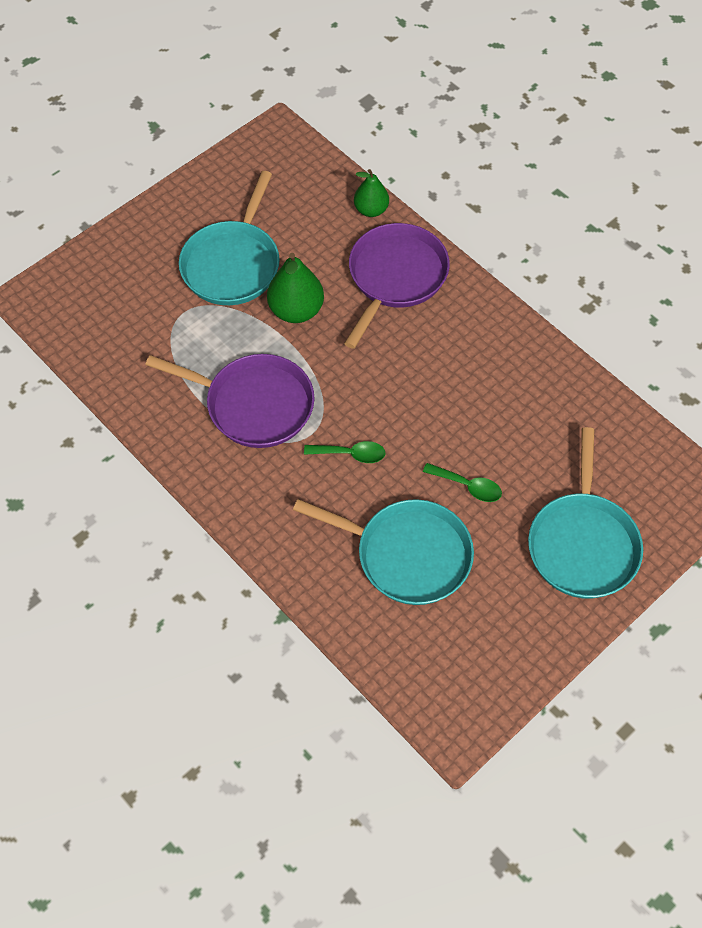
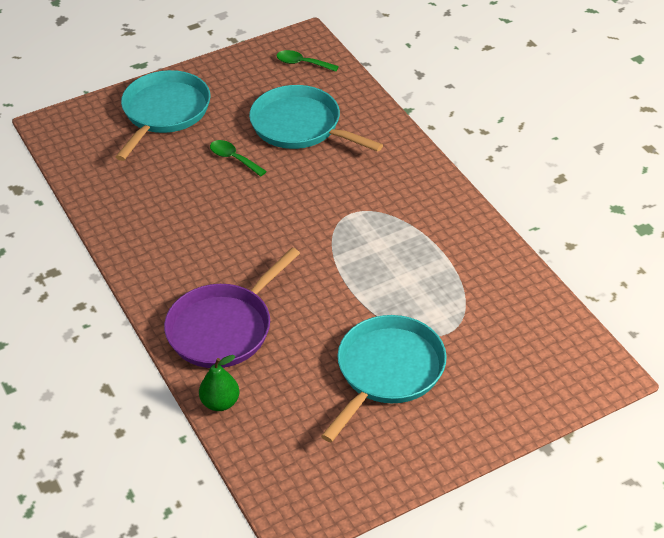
camera: 165 degrees left, 15 degrees down
purple pan [145,354,314,448] -> none
green pear [267,253,324,323] -> none
green spoon [304,441,386,463] -> green spoon moved to [277,50,339,72]

